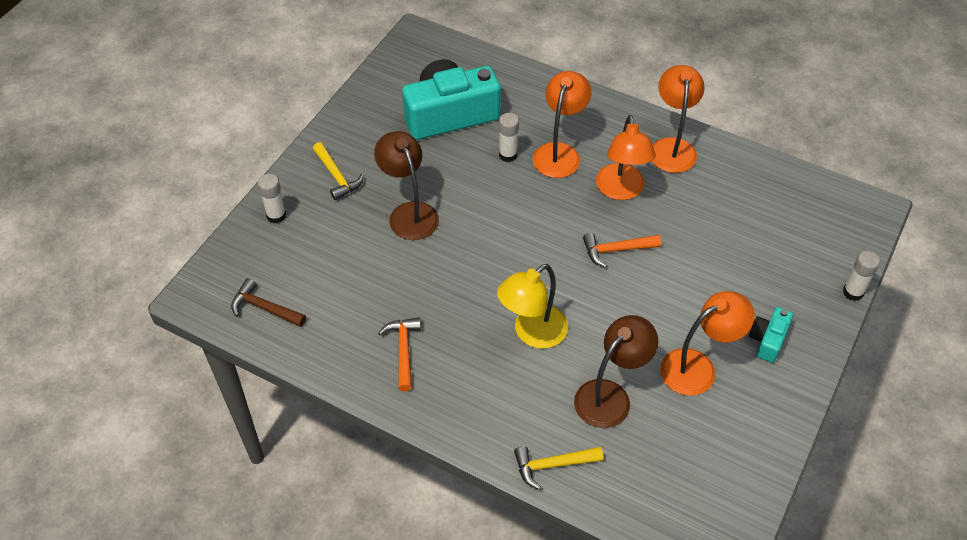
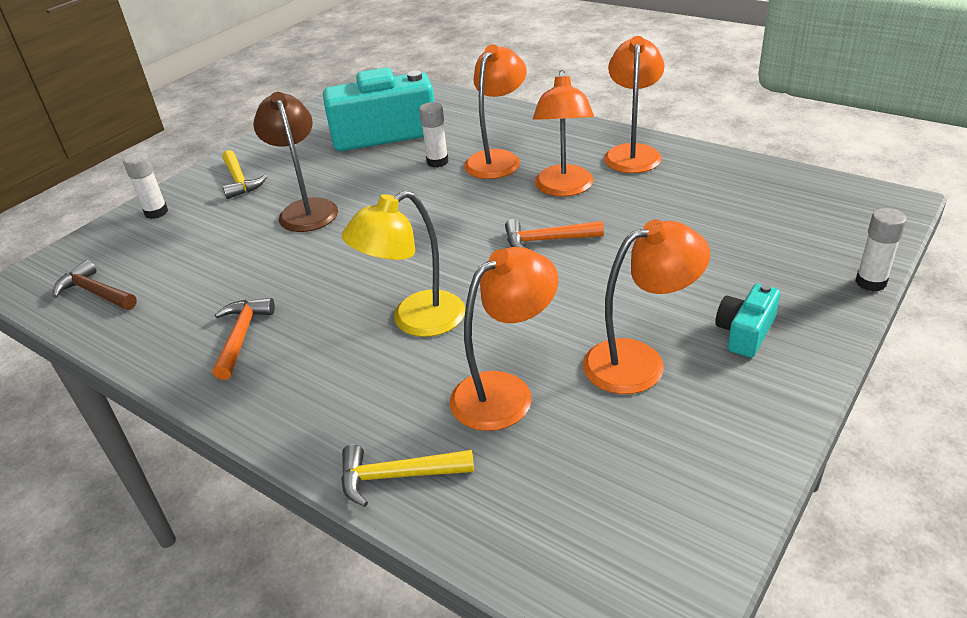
camera: 10 degrees right, 15 degrees down
brown lamp [574,315,658,428] -> orange lamp [450,247,558,431]

